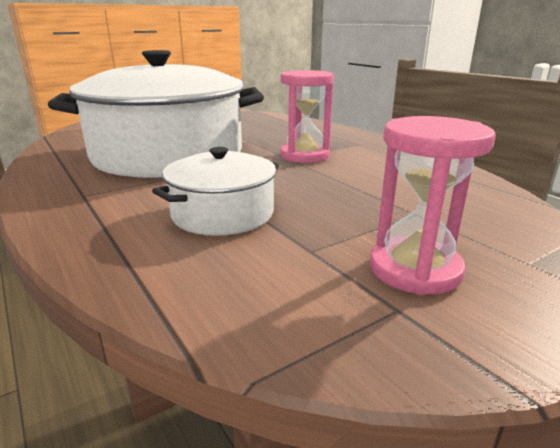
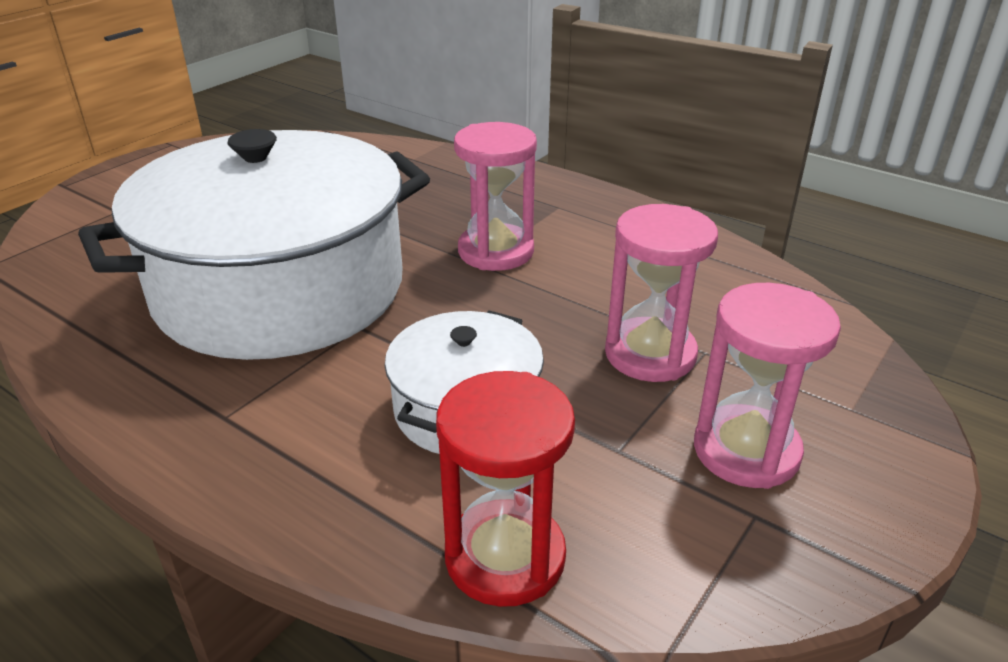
camera: 20 degrees left, 10 degrees up
none -> red hourglass [436,371,575,607]
none -> pink hourglass [605,204,718,382]

